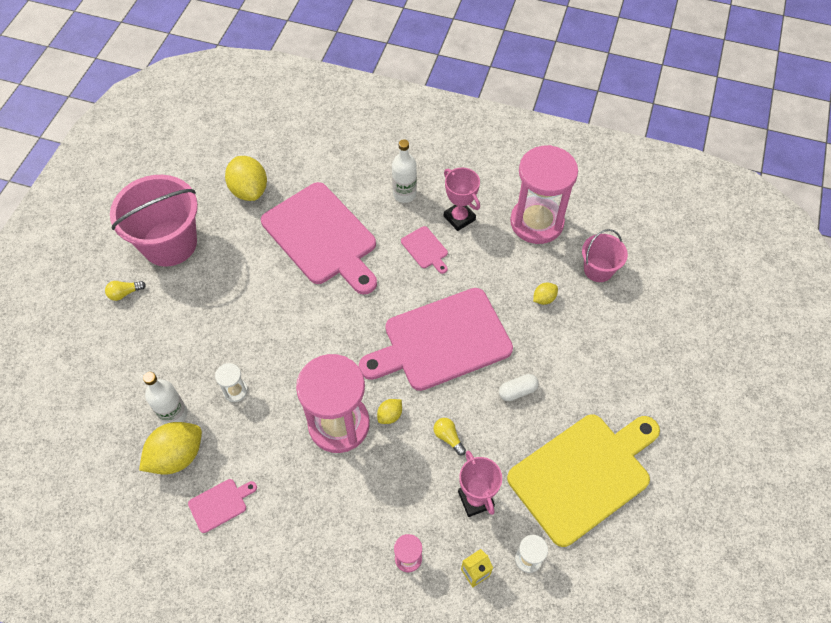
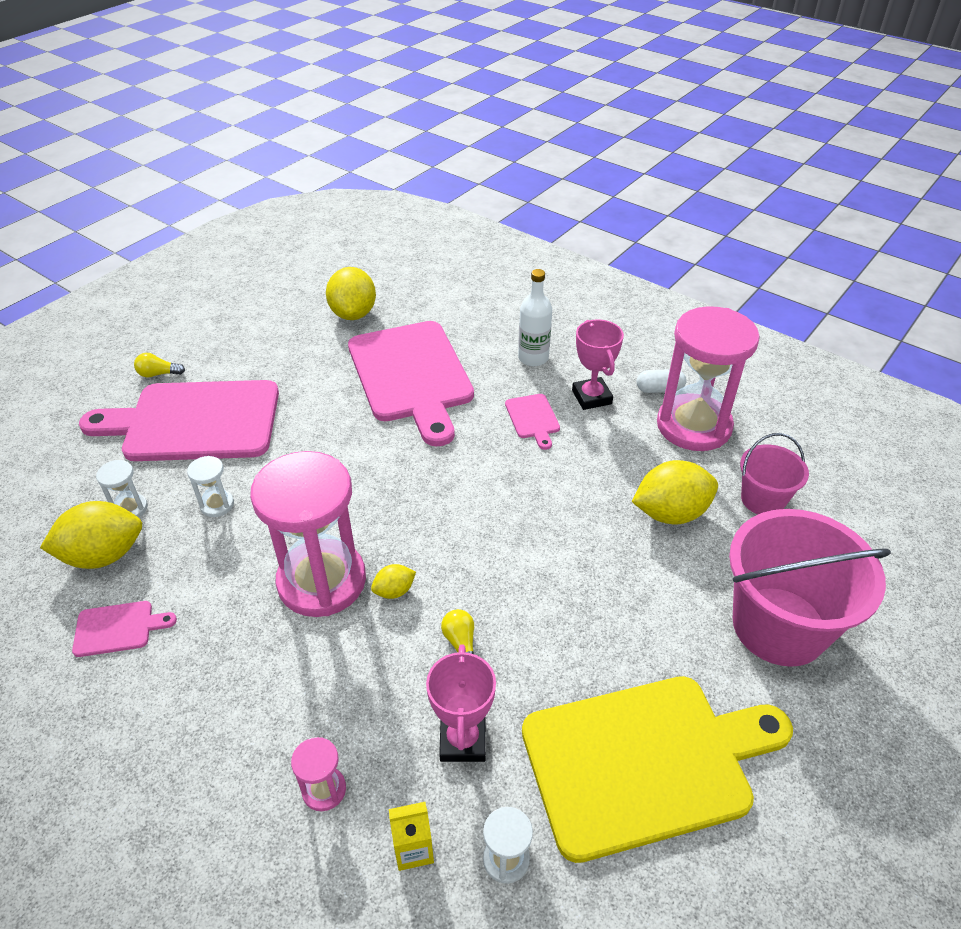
camera: 20 degrees right, 15 degrees down
pink bucket [110,175,198,267] -> pink bucket moved to [729,509,891,667]
white bottle [143,372,188,424] -> white hourglass [96,460,148,518]
pink cutting board [359,288,513,391] -> pink cutting board moved to [79,380,279,461]
white capsule [499,374,539,401] -> white capsule moved to [637,369,687,393]
yellow lemon [533,283,558,305] -> yellow lemon [632,460,718,524], size x2.04

